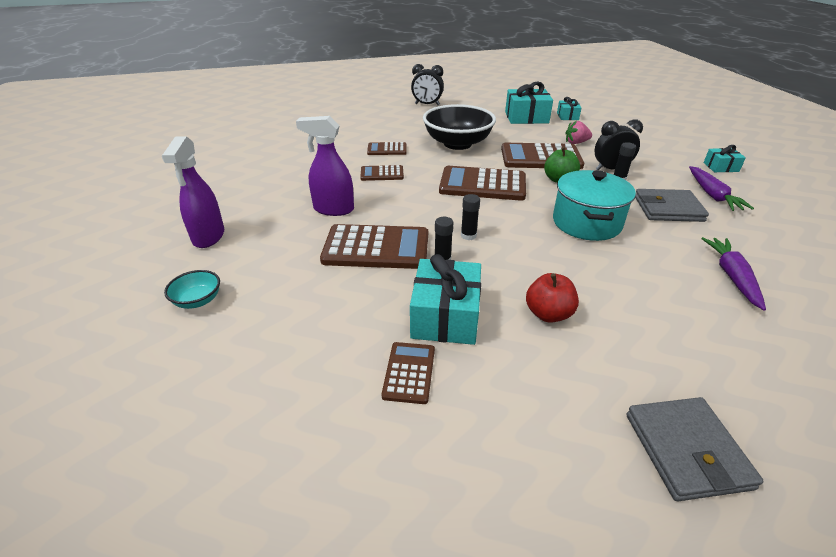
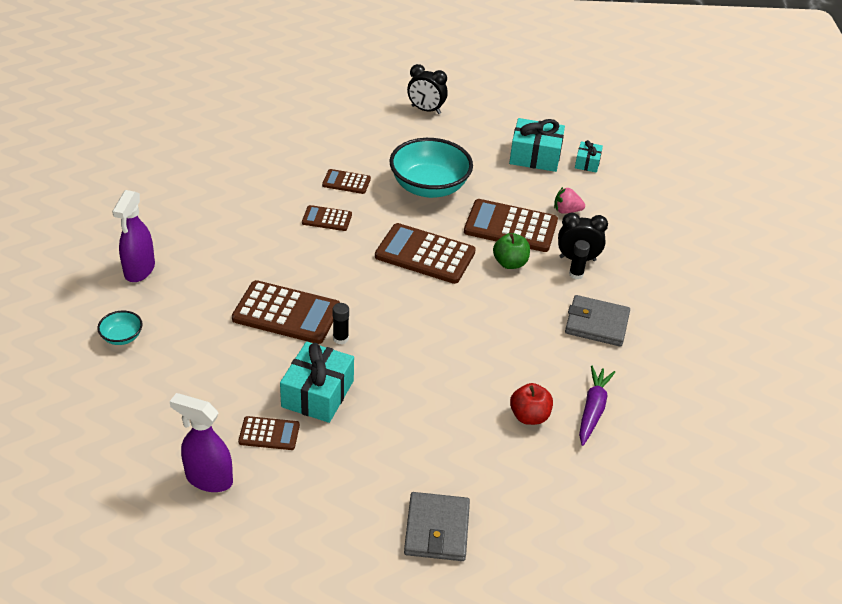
camera: 10 degrees right, 5 degrees up
purple spray bottle [296,116,354,216] -> purple spray bottle moved to [169,393,233,492]
brown calculator [382,342,435,404] -> brown calculator turned 75 degrees clockwise [238,416,300,450]
black bowl [423,104,496,150] -> turquoise bowl [390,138,473,198]
black glue stick [461,194,480,240] -> none
red apple [526,273,579,323] -> red apple moved to [510,383,553,425]
turquoise pot [553,170,636,241] -> none
purple carrot [689,166,754,211] -> none
turquoise gift [704,145,746,172] -> none

